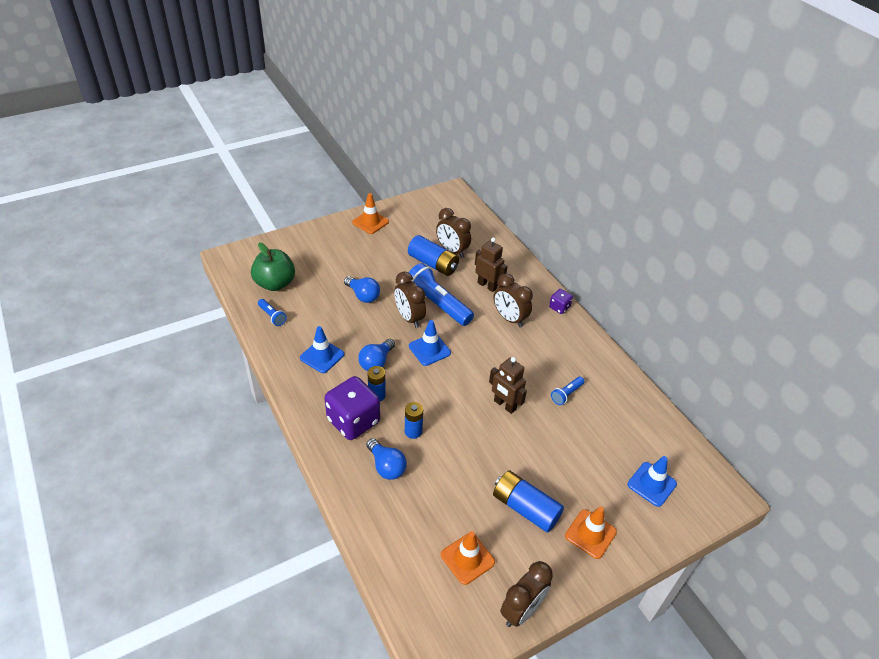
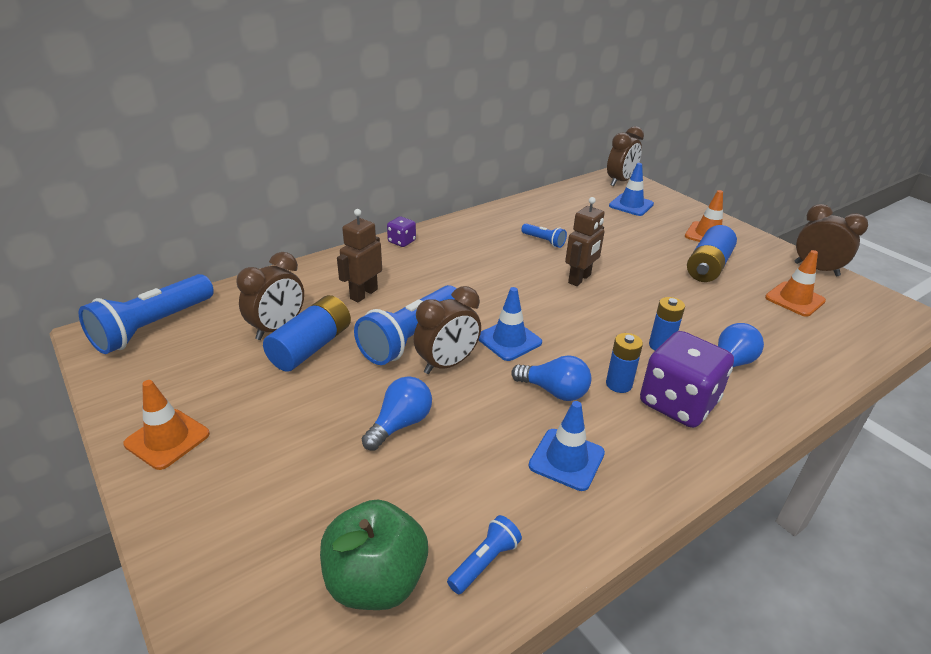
camera: 95 degrees left, 10 degrees down
brown clock [494,274,533,327] -> brown clock moved to [607,126,644,186]
none -> blue flashlight [79,274,214,354]

